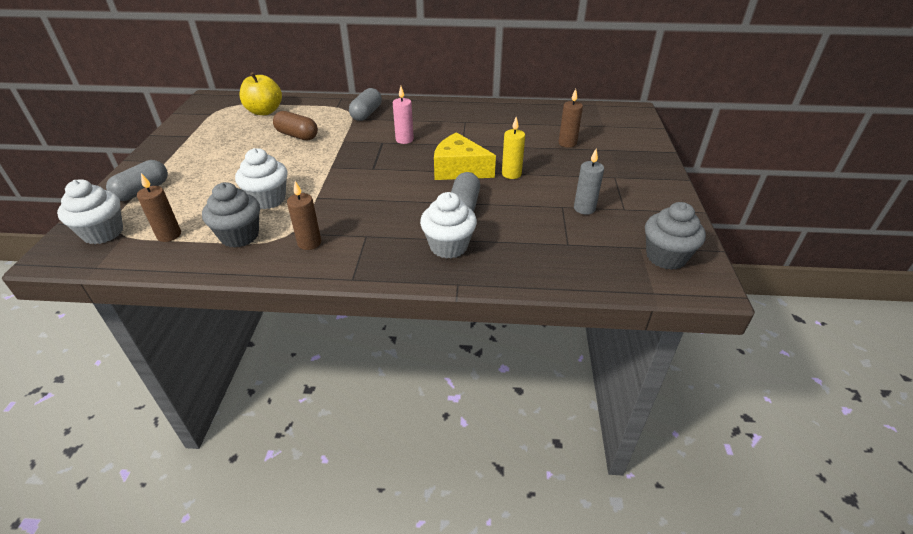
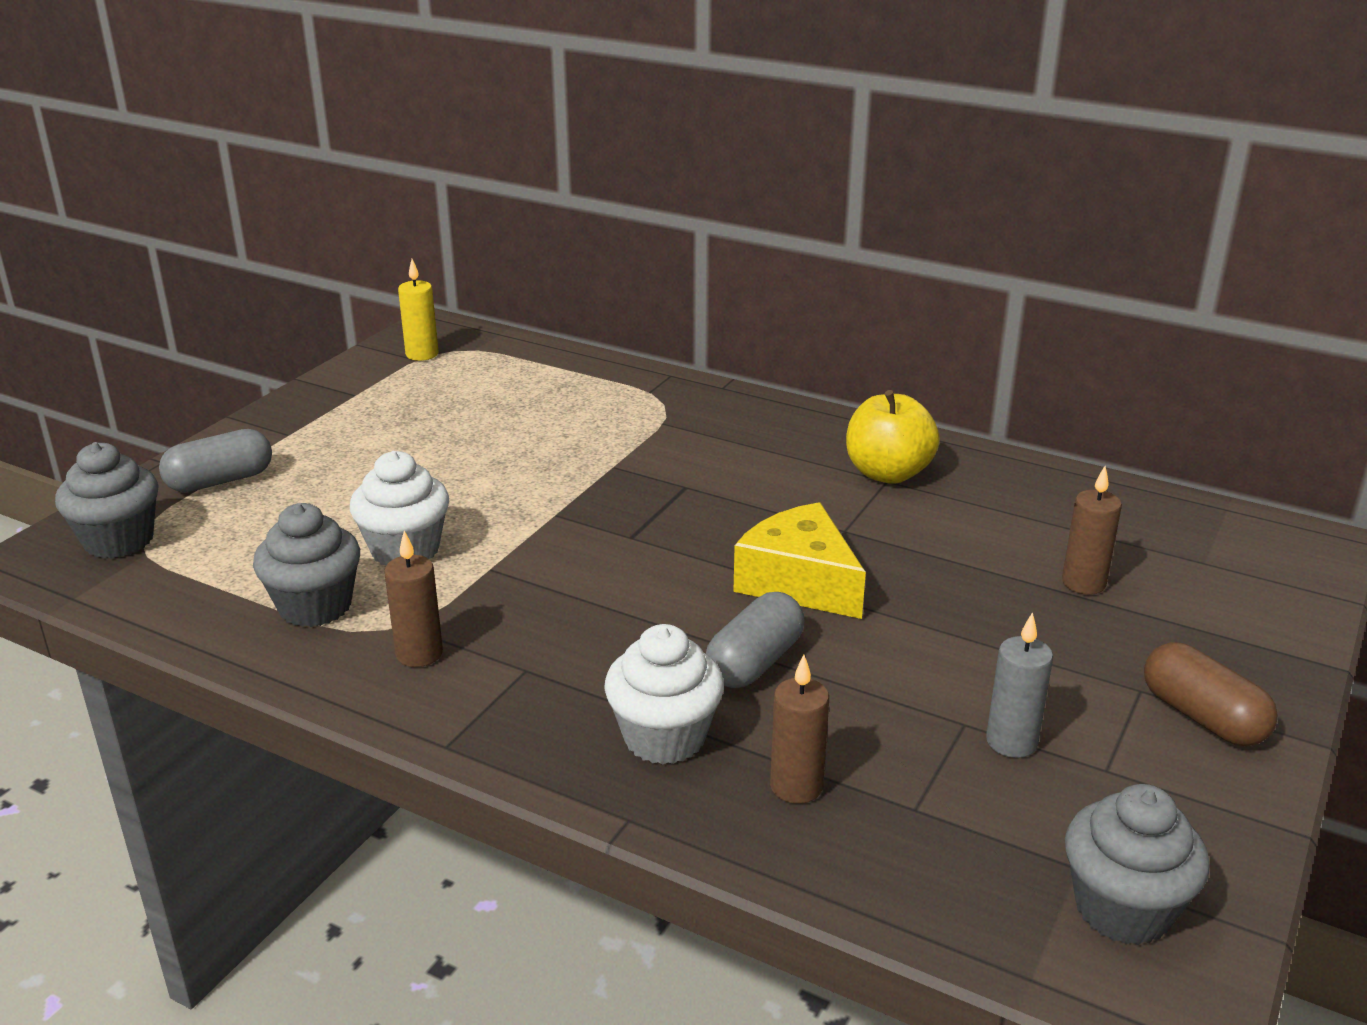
camera: 25 degrees right, 10 degrees down
white cupcake [57,179,123,244] -> grey cupcake [55,442,159,559]
brown candle [137,173,181,242] -> brown candle moved to [770,655,829,804]
yellow apple [239,72,282,115] -> yellow apple moved to [846,390,940,484]
brown capsule [273,111,318,140] -> brown capsule moved to [1144,642,1278,746]
grey capsule [349,88,382,121] -> none
pink candle [393,86,414,144] -> none
yellow candle [502,117,525,179] -> yellow candle moved to [398,259,438,361]

